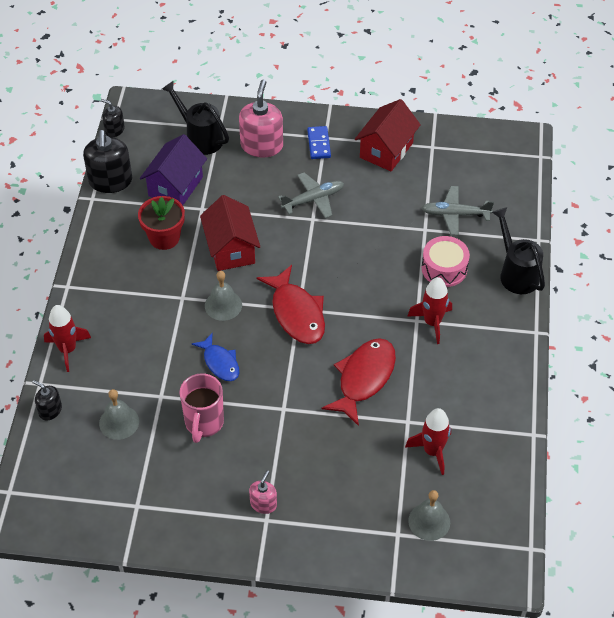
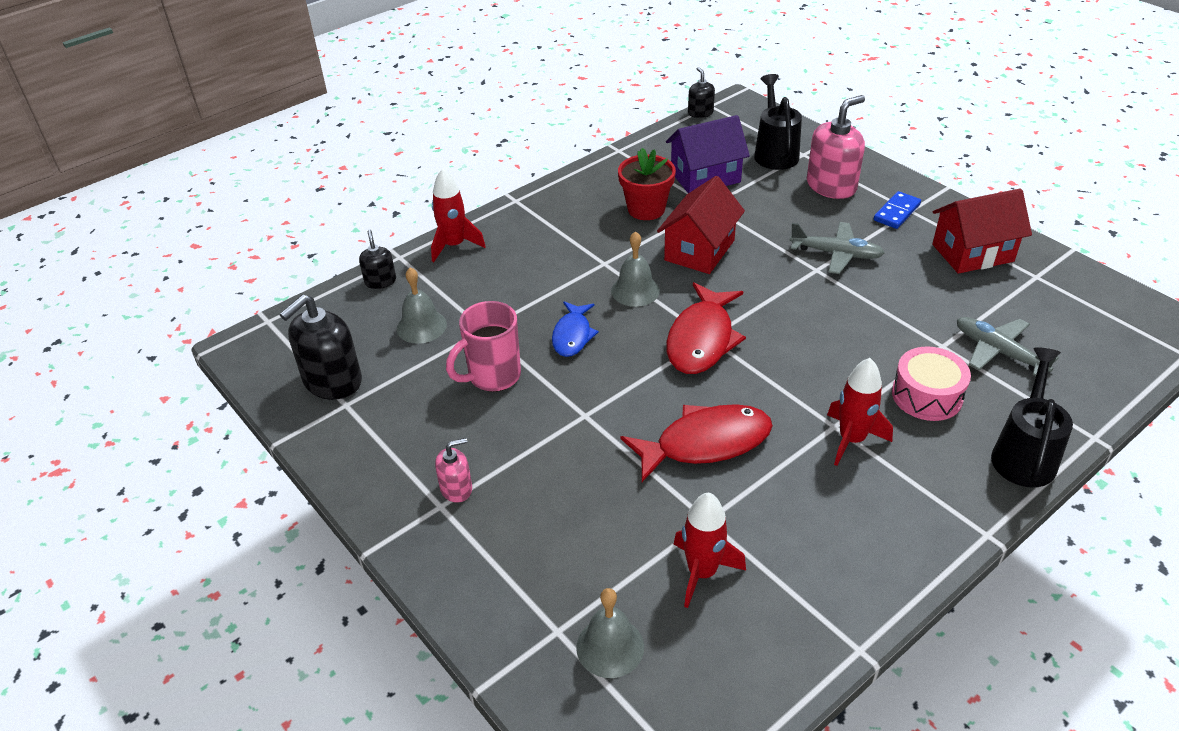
camera: 45 degrees right, 10 degrees down
black soap dispenser [83,130,132,193] -> black soap dispenser moved to [280,295,362,400]

